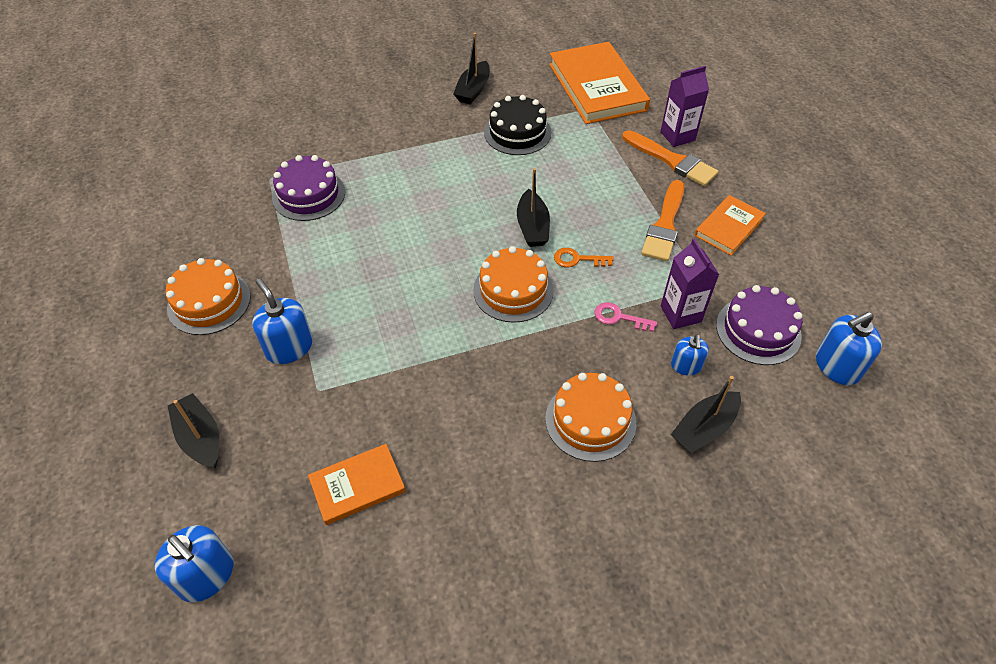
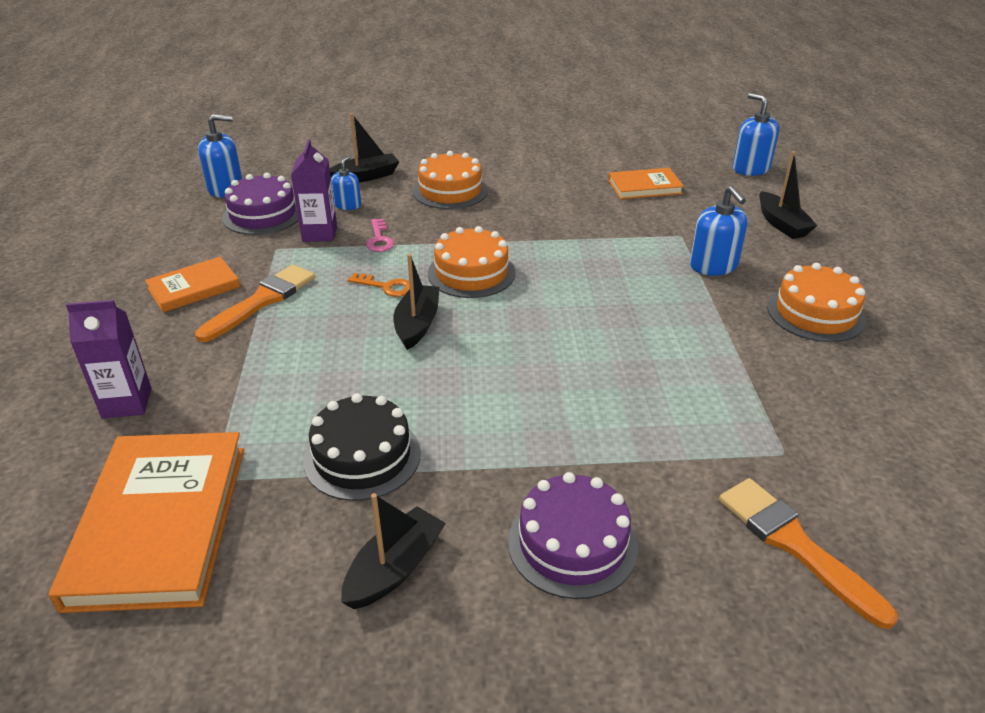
camera: 165 degrees left, 15 degrees down
purple cake [272,155,345,221] -> purple cake moved to [508,472,638,599]
pink key [594,302,657,332] -> pink key turned 45 degrees clockwise [366,219,394,252]
orange brush [622,130,719,186] -> orange brush moved to [719,478,898,629]

